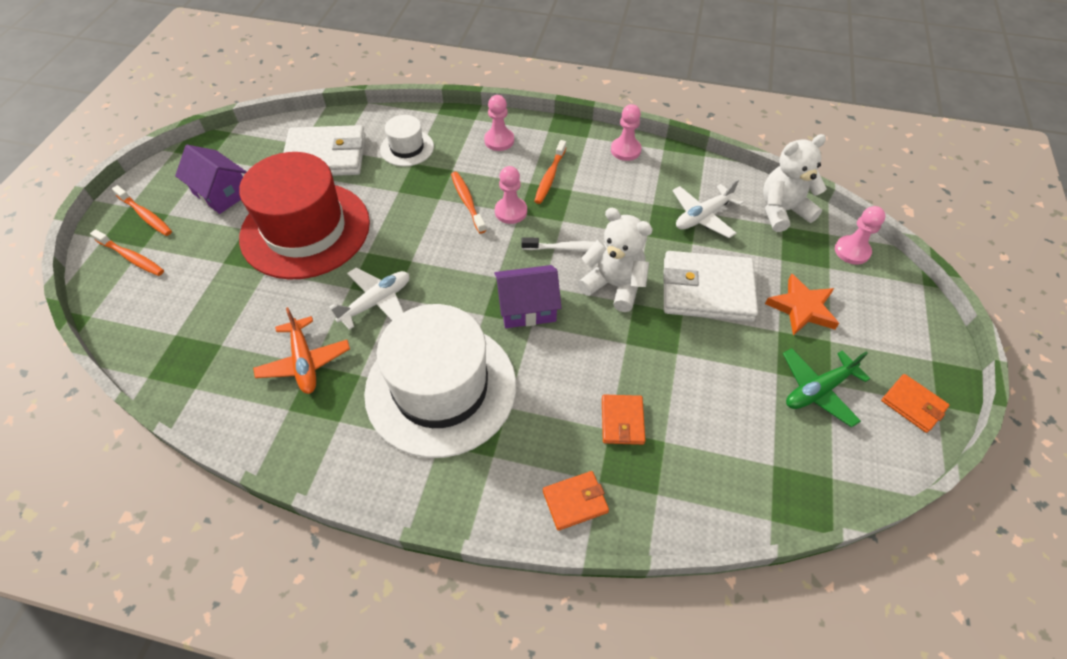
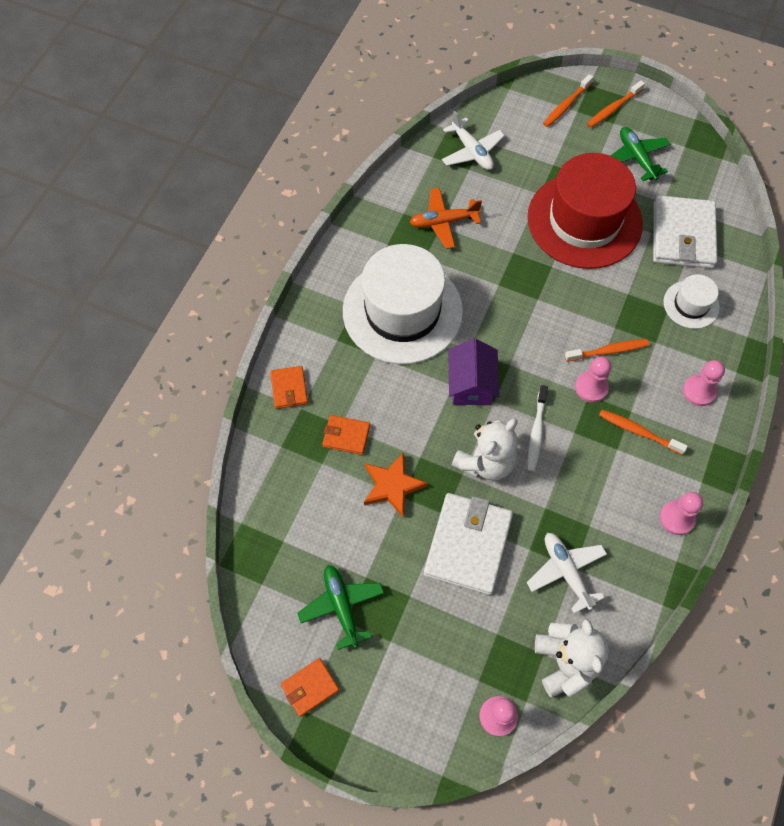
camera: 100 degrees right, 10 degrees up
purple house [175,145,247,214] -> green plane [611,127,671,181]
white plane [329,268,409,330] -> white plane moved to [442,111,505,170]
orange star [765,274,839,336] -> orange star moved to [364,452,428,517]

